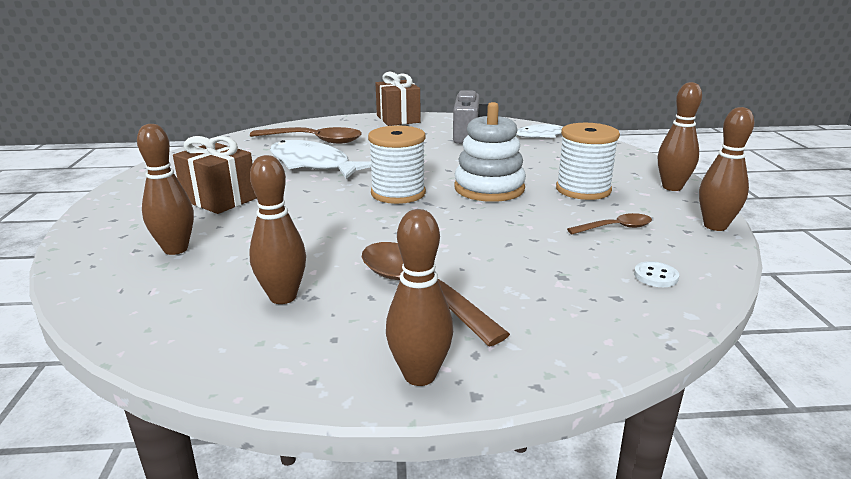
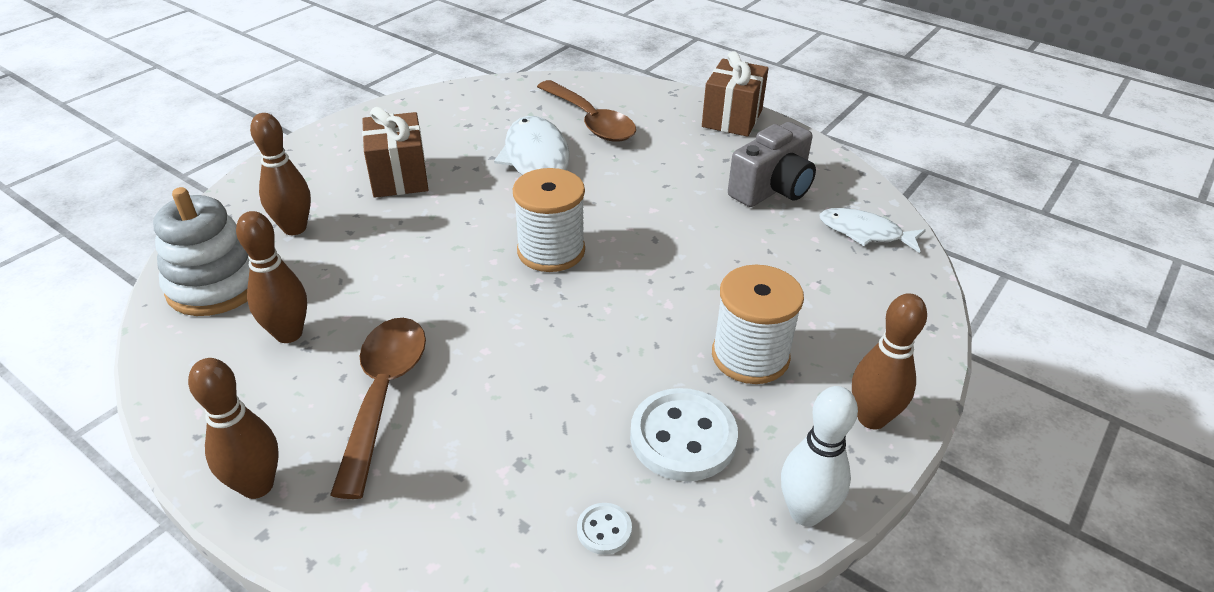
camera: 40 degrees right, 15 degrees up
white stacking toy [454,102,526,202] -> white stacking toy moved to [153,187,250,316]
brown spoon [567,213,652,234] -> white button [630,388,738,481]
brown bowling pin [699,107,754,231] -> white bowling pin [781,386,858,526]

